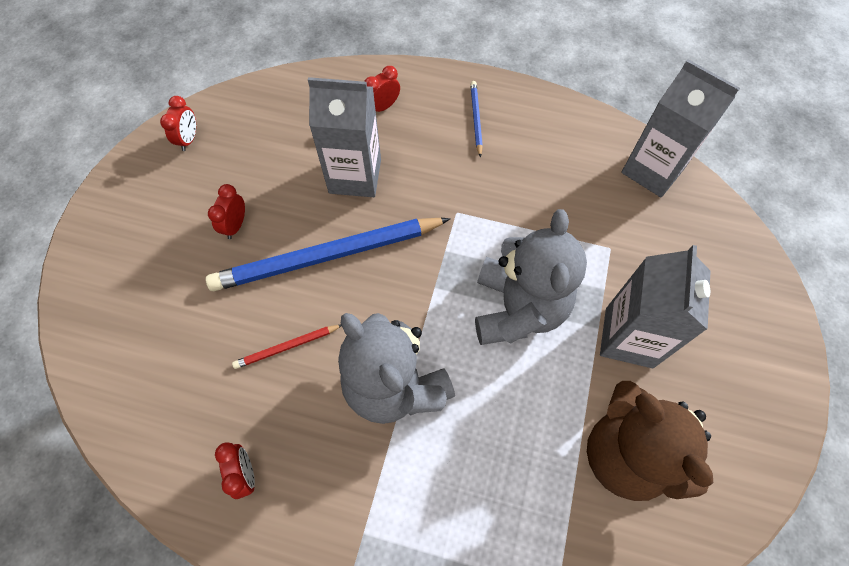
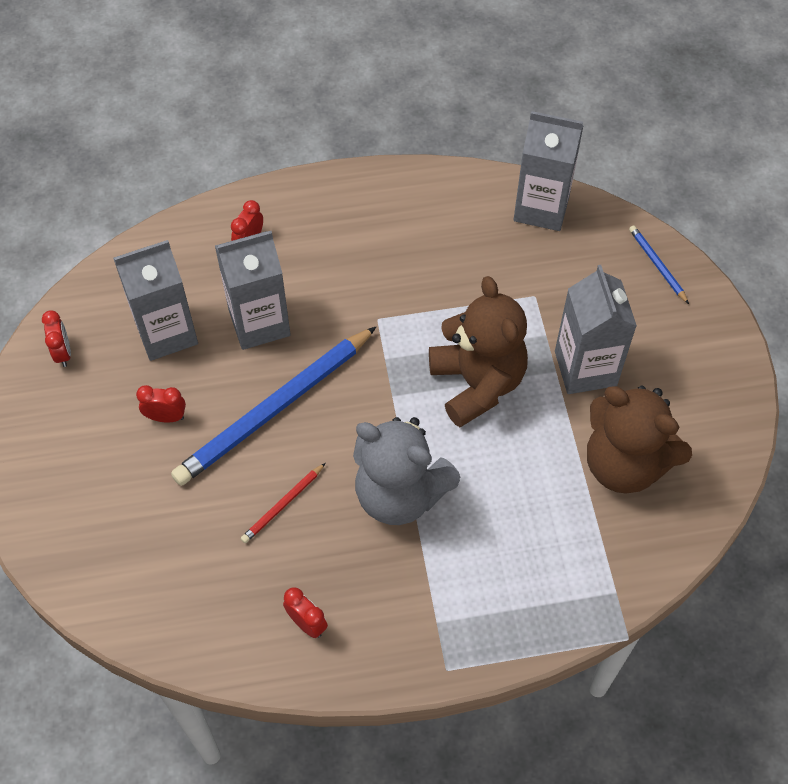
camera: 25 degrees left, 5 degrees down
red clock [208,184,245,239] -> red clock turned 105 degrees clockwise [136,385,186,423]
blue pencil [470,81,483,158] -> blue pencil moved to [629,225,689,304]
grey teddy bear [475,209,587,345] -> brown teddy bear [429,276,528,427]
none -> grey carton [113,240,198,361]

